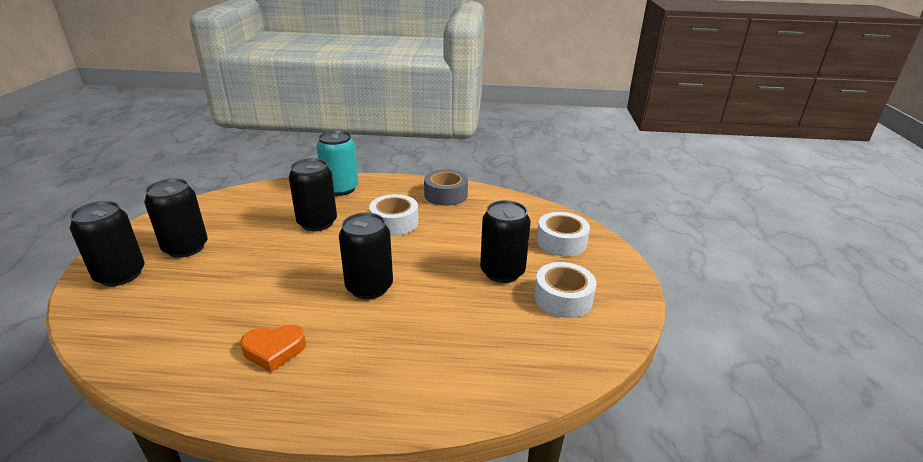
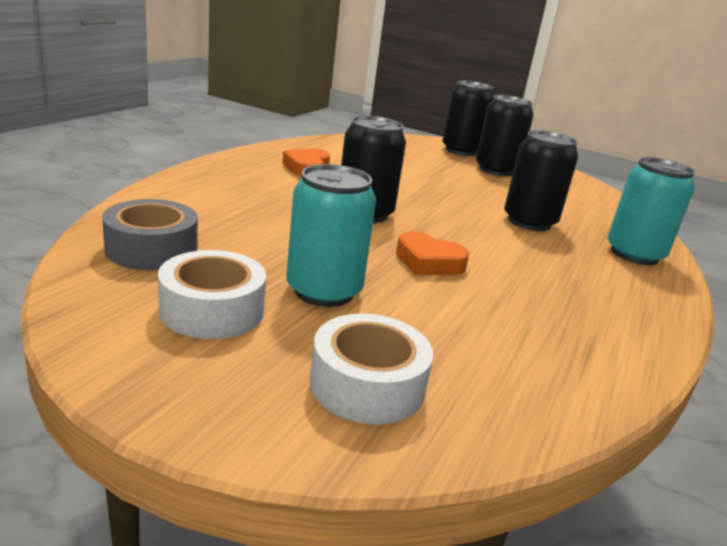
camera: 110 degrees right, 5 degrees down
white tape [369,194,418,236] -> none
grey tape [424,169,468,206] -> grey tape moved to [102,199,198,270]
black can [480,200,531,283] -> turquoise can [286,164,376,307]
none -> orange heart [396,231,469,275]

